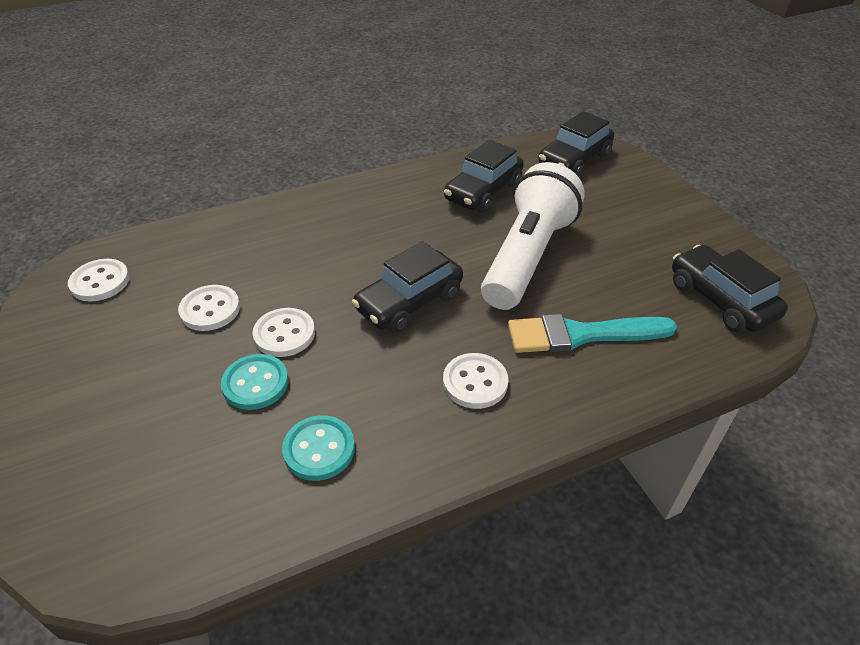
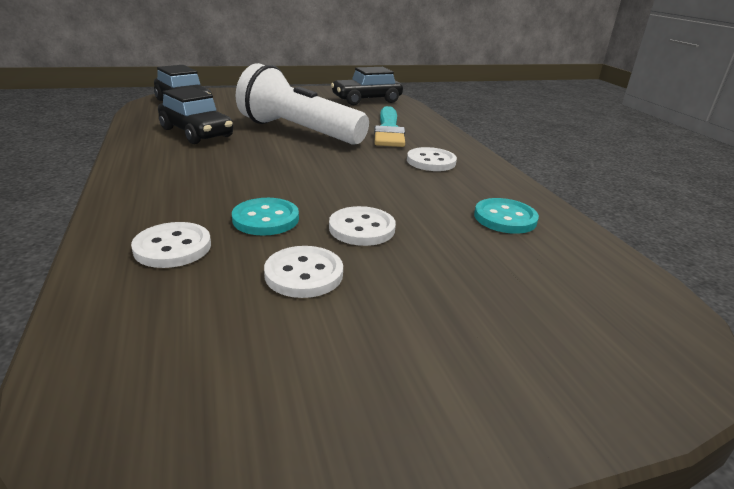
camera: 85 degrees left, 15 degrees down
white button [68,259,130,302] -> white button moved to [131,222,211,268]
turquoise button [221,354,289,410] -> turquoise button moved to [232,198,299,236]
black car [352,241,463,333] -> none

